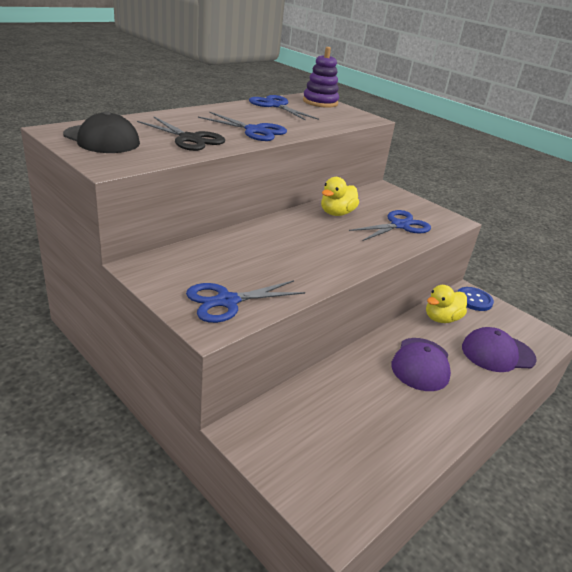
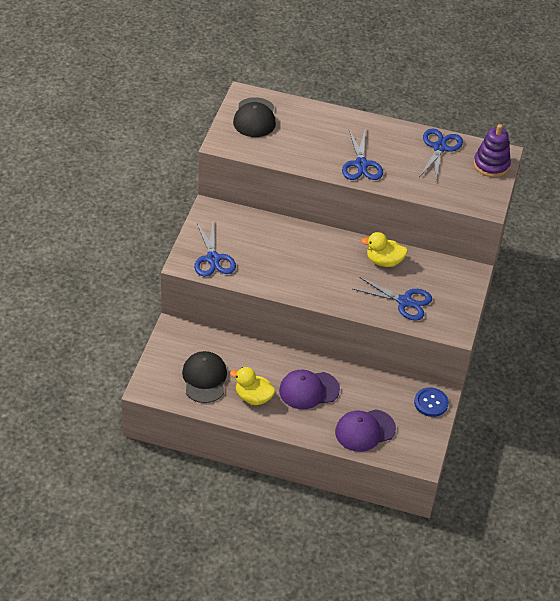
camera: 60 degrees right, 15 degrees up
black scissors [137,116,225,151] -> none
blue scissors [186,280,305,323] -> blue scissors turned 135 degrees counterclockwise [194,222,236,277]
yellow duck [426,285,467,323] -> yellow duck moved to [230,367,276,405]
purple cap [462,327,537,372] -> purple cap turned 75 degrees counterclockwise [335,409,396,452]
none -> black cap [182,351,227,403]

